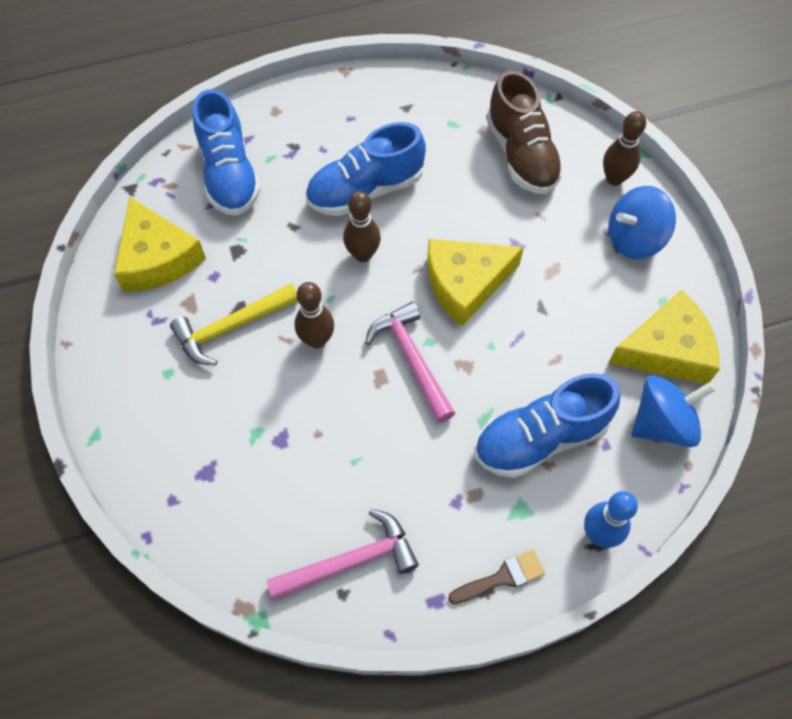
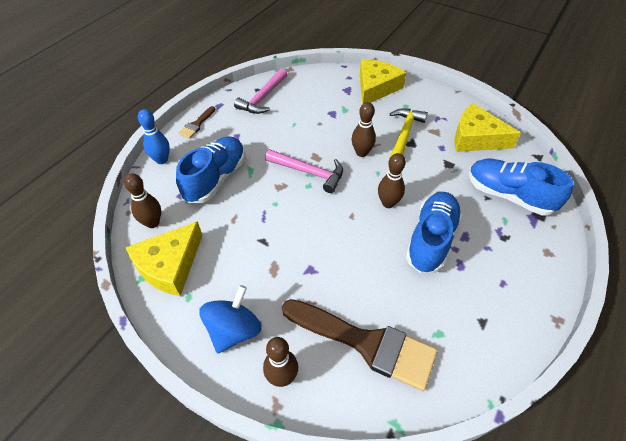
camera: 140 degrees right, 10 degrees down
yellow cheese [427,239,524,326] -> yellow cheese moved to [360,59,406,104]
brown shoe [486,71,564,194] -> brown brush [282,299,437,391]
blue spinning top [631,375,715,447] -> brown bowling pin [124,174,161,228]

